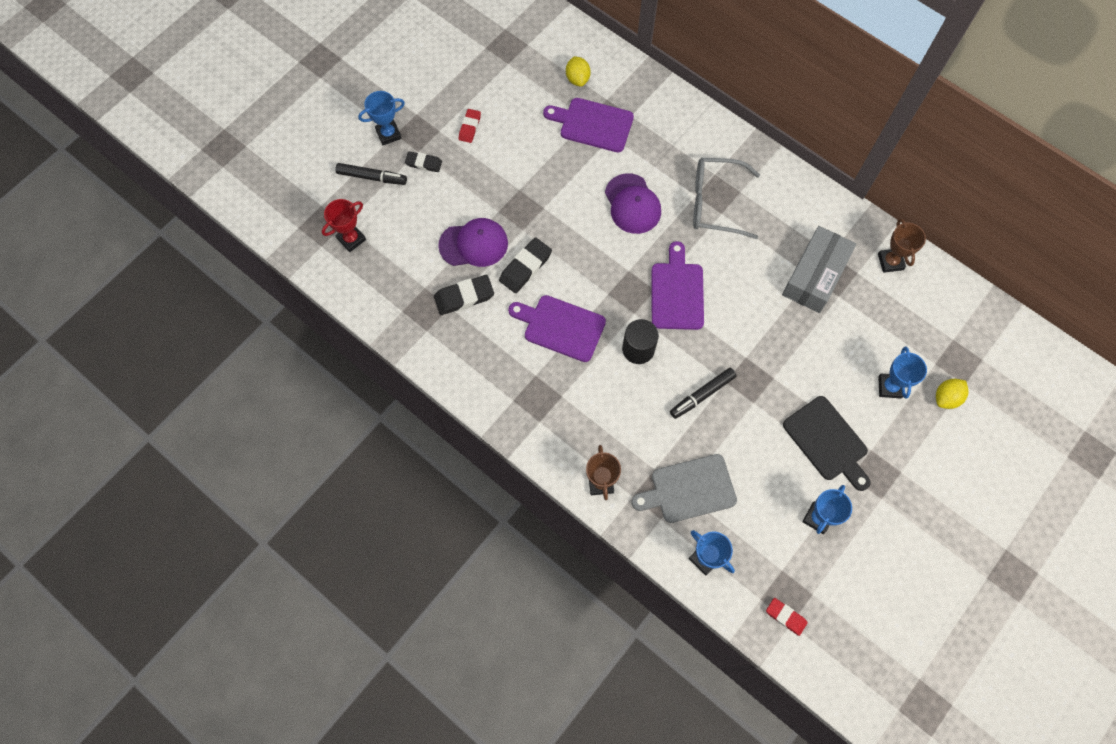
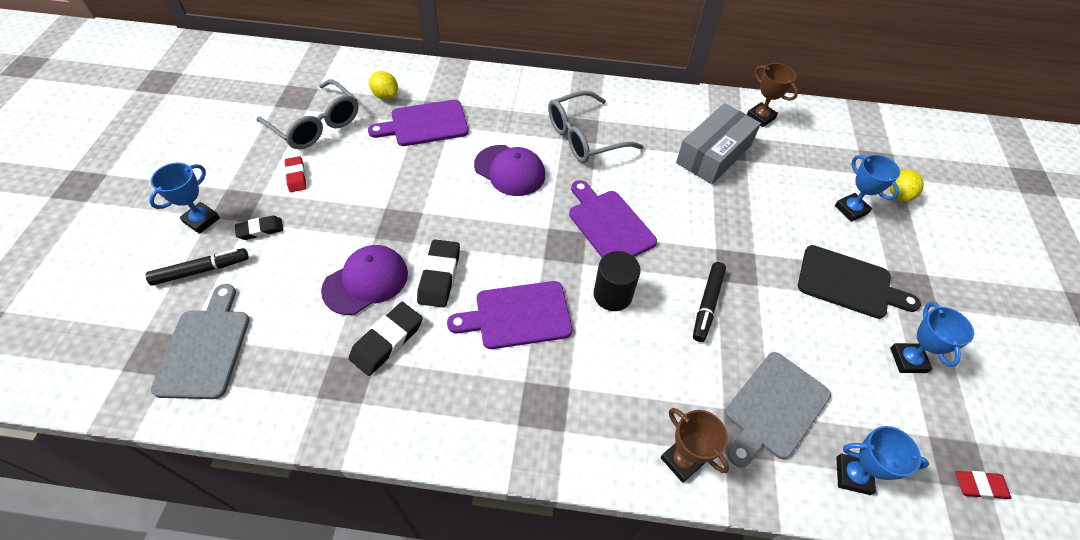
camera: 35 degrees left, 15 degrees down
red trophy [322,199,366,252] -> grey cutting board [151,284,250,399]
grey box [782,226,856,313] -> grey box turned 45 degrees clockwise [676,103,761,184]
none -> grey glasses [256,79,359,149]

